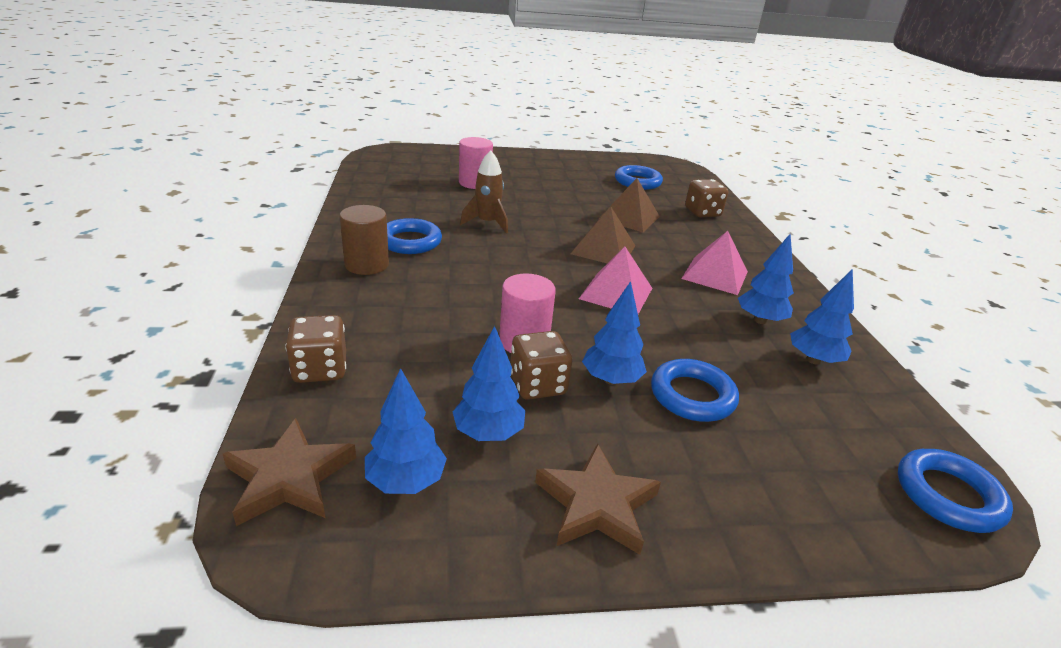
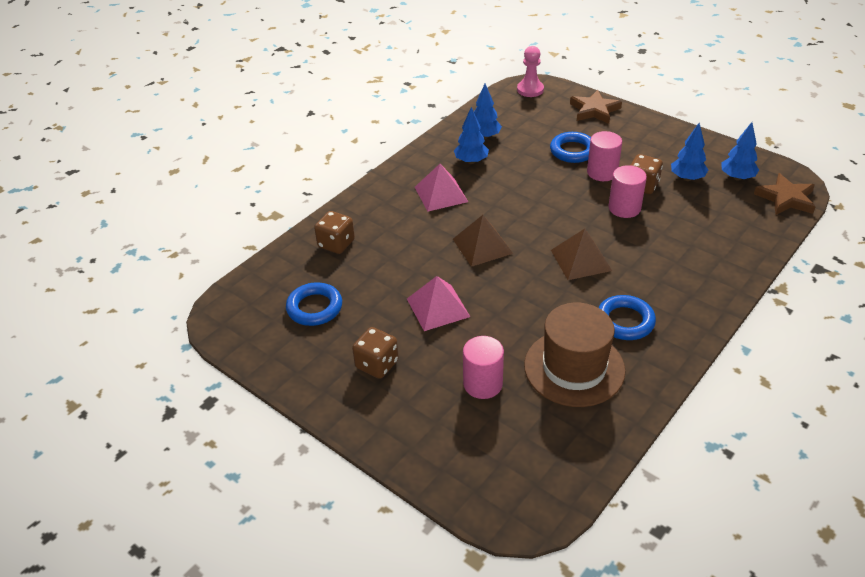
camera: 130 degrees left, 10 degrees up
brown dice [285,315,346,383] -> brown dice moved to [352,327,399,379]
brown cylinder [340,205,389,275] -> none
brown rocket [460,150,508,233] -> none
brown star [535,443,661,555] -> brown star moved to [570,90,622,124]
pink pyramid [579,247,652,314] -> pink pyramid moved to [407,276,470,331]
blue tree [582,281,647,385] -> pink cylinder [587,131,622,181]
brown pyramid [599,178,660,232] -> brown pyramid moved to [551,229,612,280]
blue ring [898,449,1013,533] -> pink pawn [517,46,544,97]
none -> brown hat [524,303,625,407]

